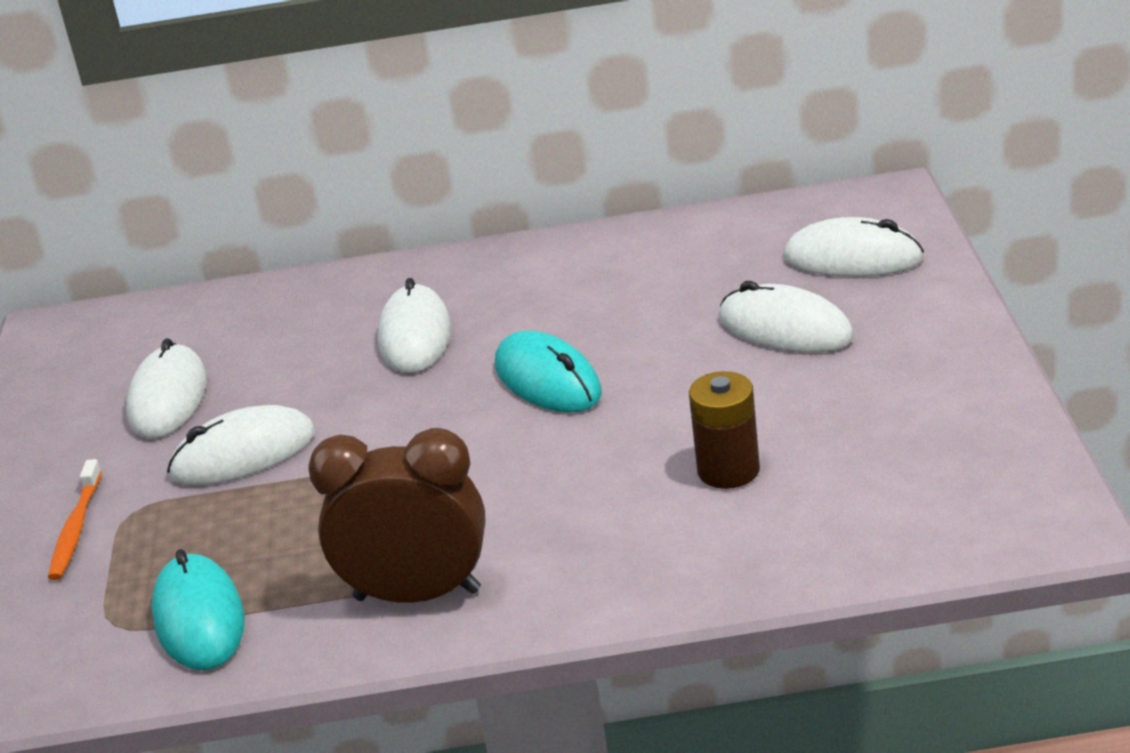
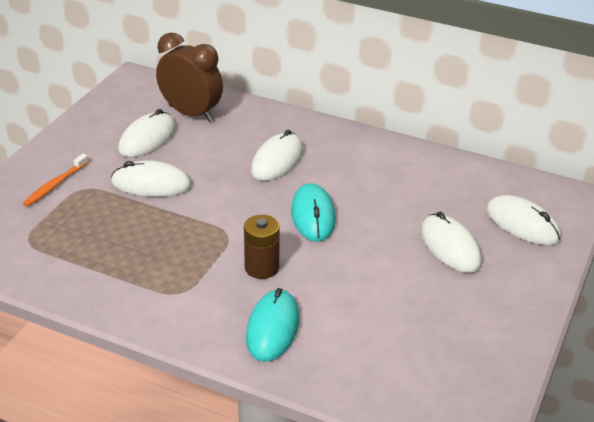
camera: 25 degrees right, 5 degrees up
turquoise mouse [152,549,245,670] -> turquoise mouse moved to [246,288,299,362]
brown clock [308,428,486,603] -> brown clock moved to [156,32,223,122]
brown battery [689,371,760,489] -> brown battery moved to [244,215,280,279]

